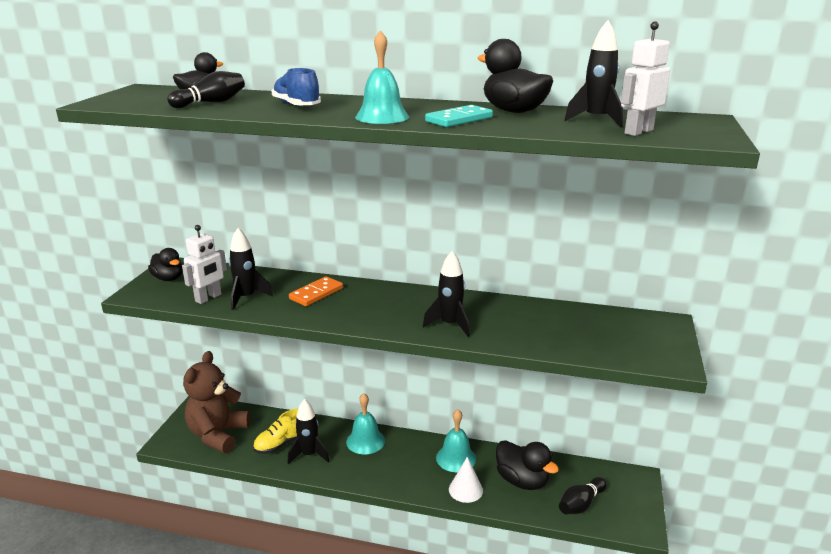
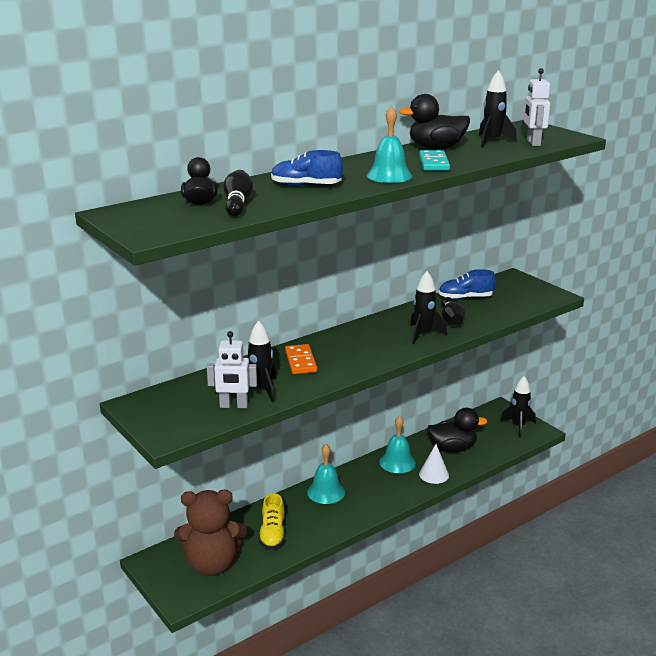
camera: 50 degrees left, 0 degrees up
black duck [148,248,183,281] -> none
white robot [182,225,227,304] -> white robot turned 105 degrees clockwise [207,331,257,408]
brown teddy bear [183,351,250,453] -> brown teddy bear turned 60 degrees counterclockwise [174,490,247,576]
black rocket [288,399,329,464] -> black rocket moved to [500,376,536,438]
black bowling pin [559,477,607,514] -> black bowling pin moved to [441,297,466,326]
none -> blue shoe [438,269,496,300]

